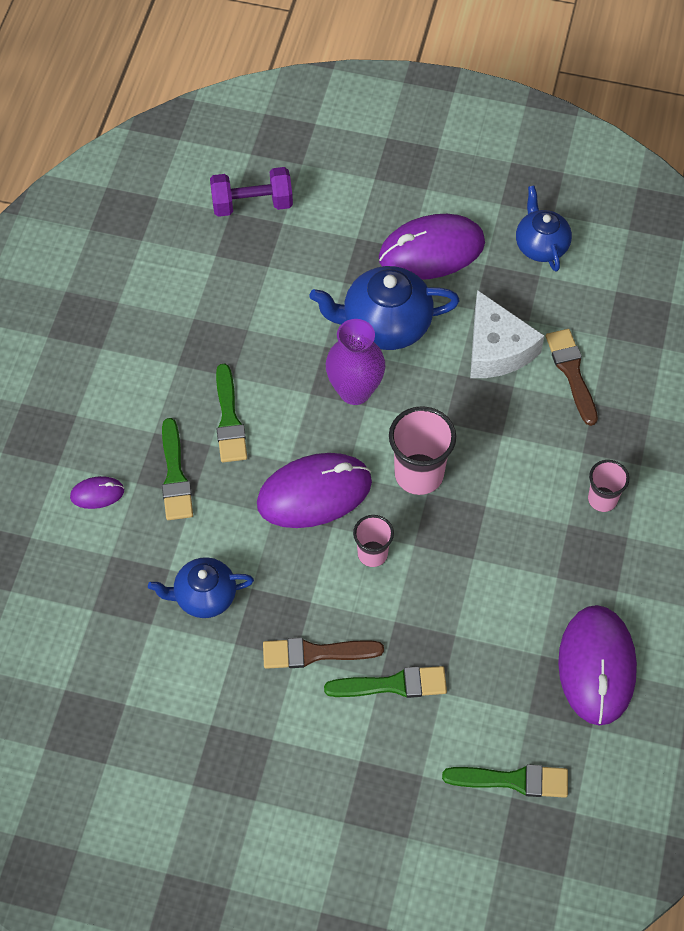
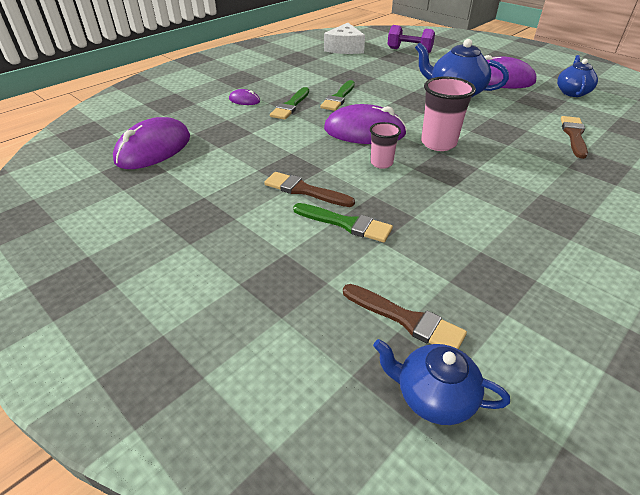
camera: 30 degrees right, 20 degrees down
blue teapot [148,557,254,618] -> blue teapot moved to [373,339,510,425]
purple vase [326,319,385,405] -> none
green brush [442,765,568,798] -> brown brush [343,284,467,349]
white cheese [470,290,545,378] -> white cheese moved to [324,23,365,54]
purple mouse [558,605,637,725] -> purple mouse moved to [113,117,190,169]
pink cup [588,460,629,512] -> none

